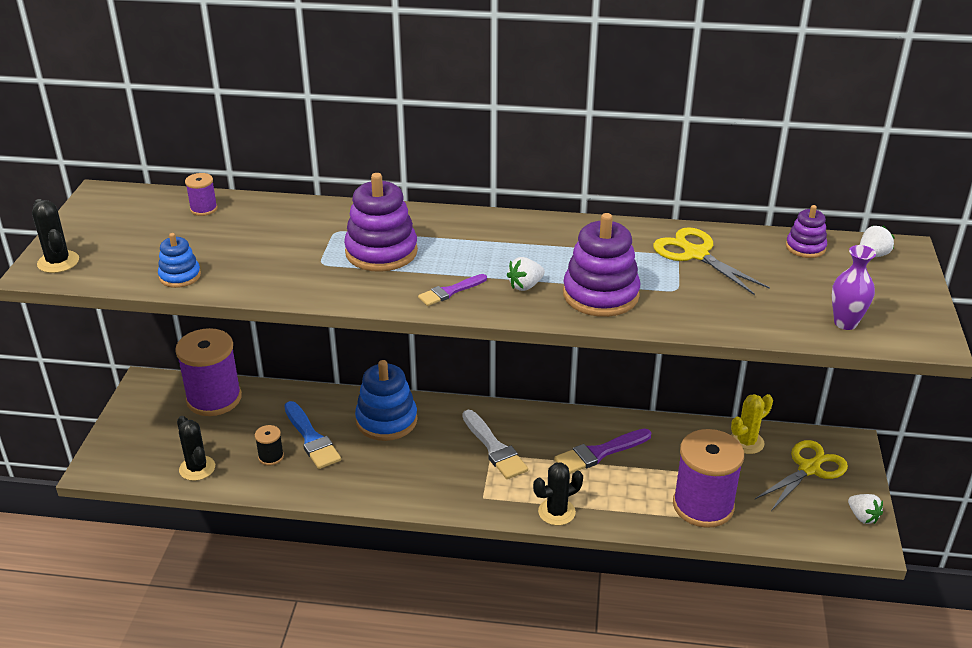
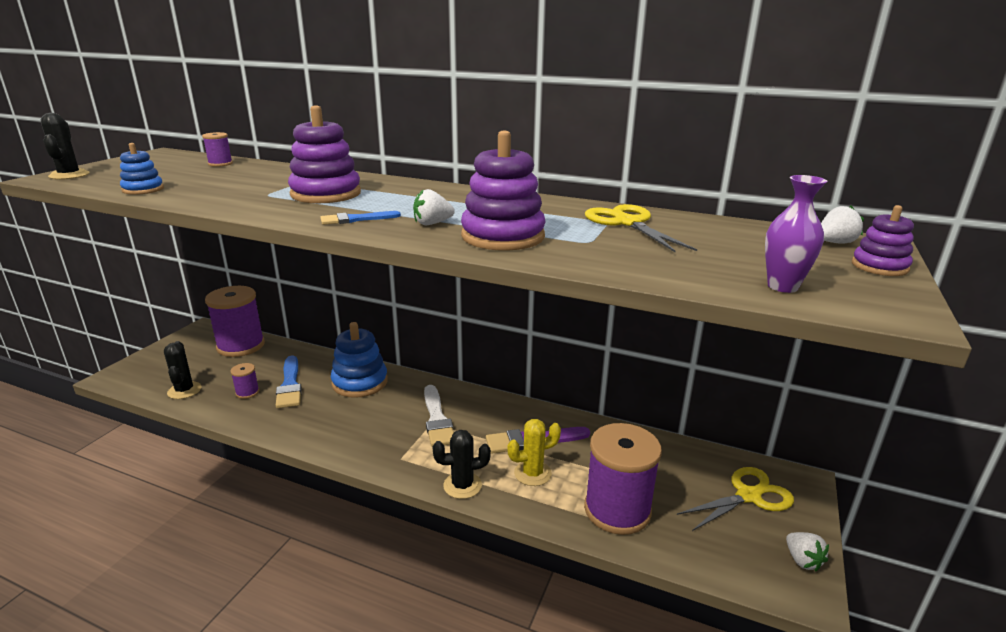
camera: 15 degrees right, 10 degrees down
black spool [255,425,284,465] -> purple spool [230,363,259,399]
purple brush [418,274,487,306] -> blue brush [320,211,401,225]
yellow cactus [731,394,773,454] -> yellow cactus moved to [507,419,561,486]
purple stacking toy [786,205,827,258] -> purple stacking toy moved to [852,205,914,276]

